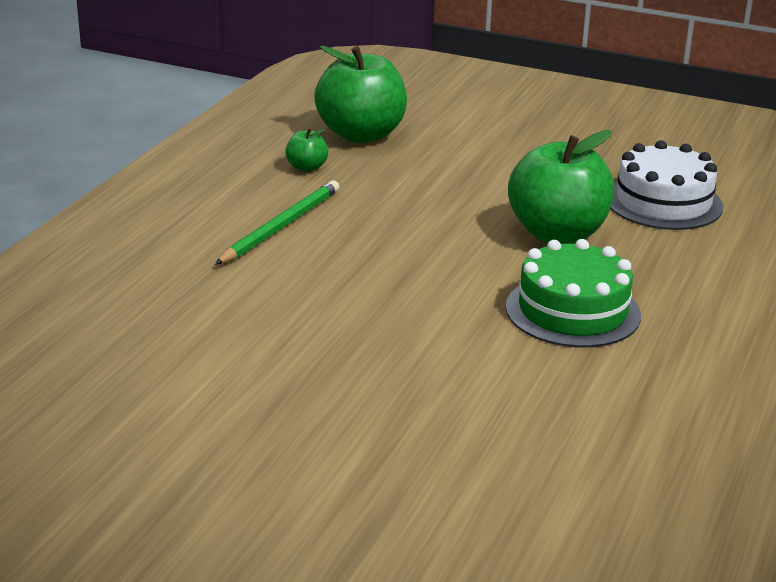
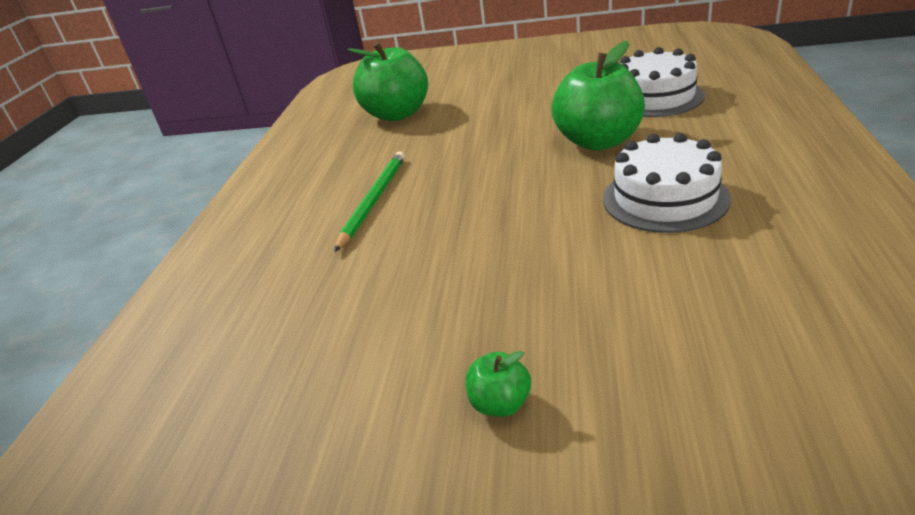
camera: 10 degrees left, 5 degrees up
green apple [285,128,328,172] -> green apple moved to [466,351,531,417]
green cake [506,239,641,348] -> white cake [603,133,731,233]

